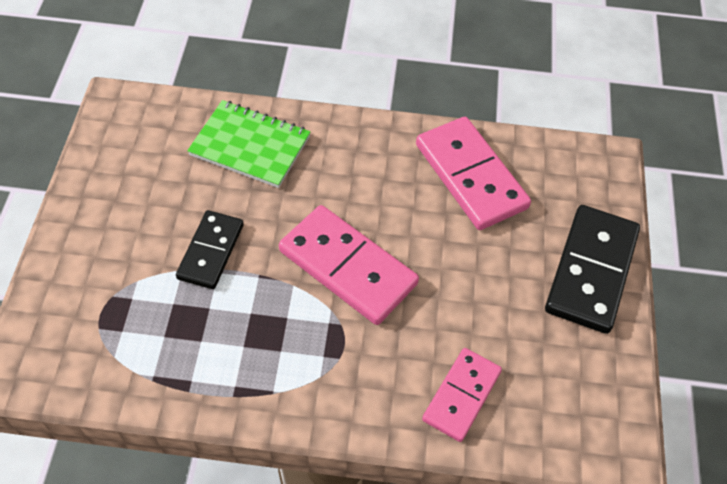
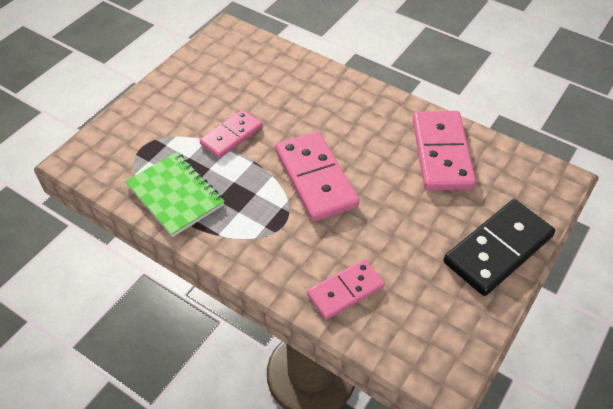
camera: 30 degrees right, 5 degrees down
black domino [176,210,244,289] -> pink domino [199,109,262,158]
green notebook [187,100,311,188] -> green notebook moved to [125,152,225,237]

